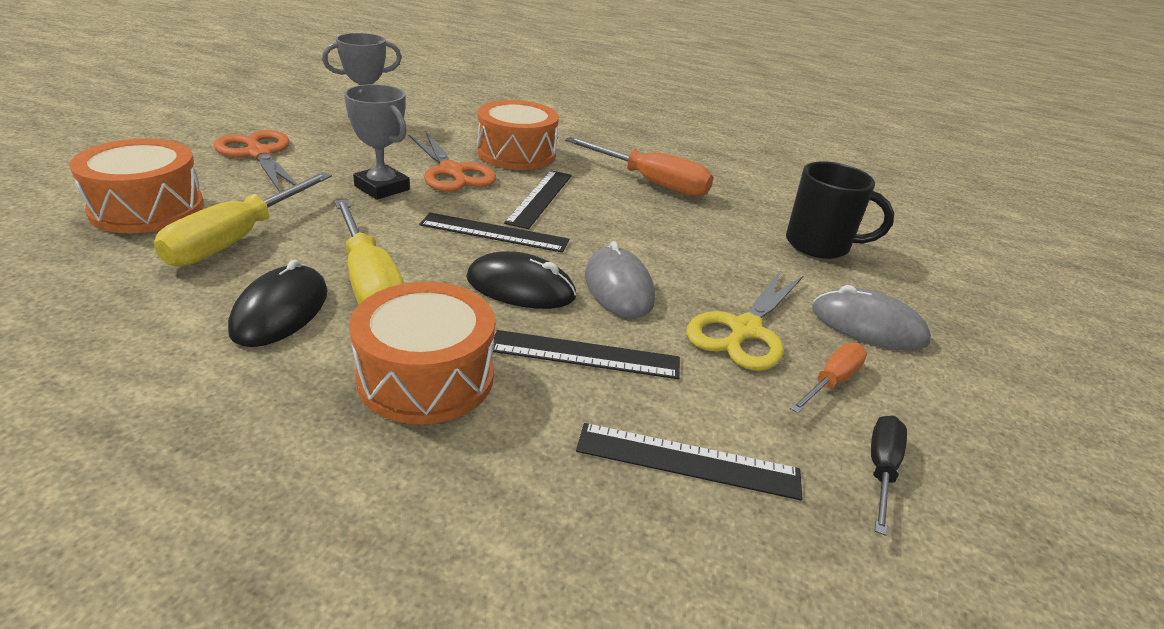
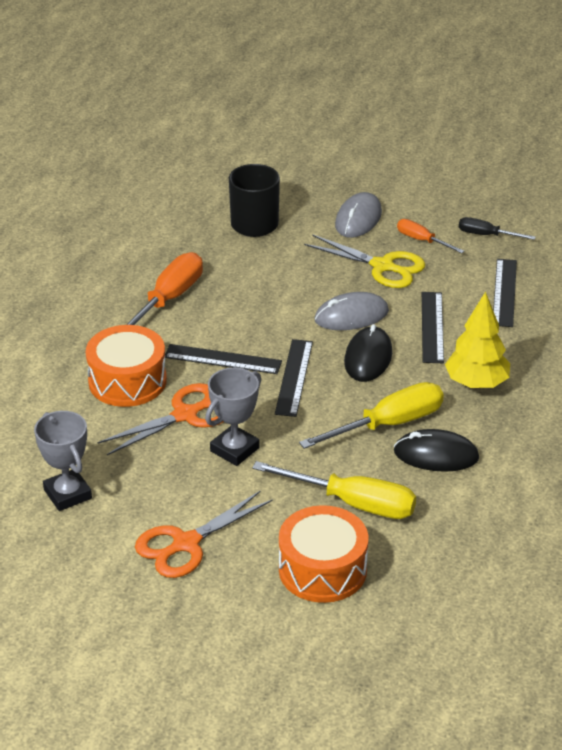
camera: 90 degrees left, 5 degrees up
orange drum [349,282,495,424] -> yellow tree [445,291,510,389]

